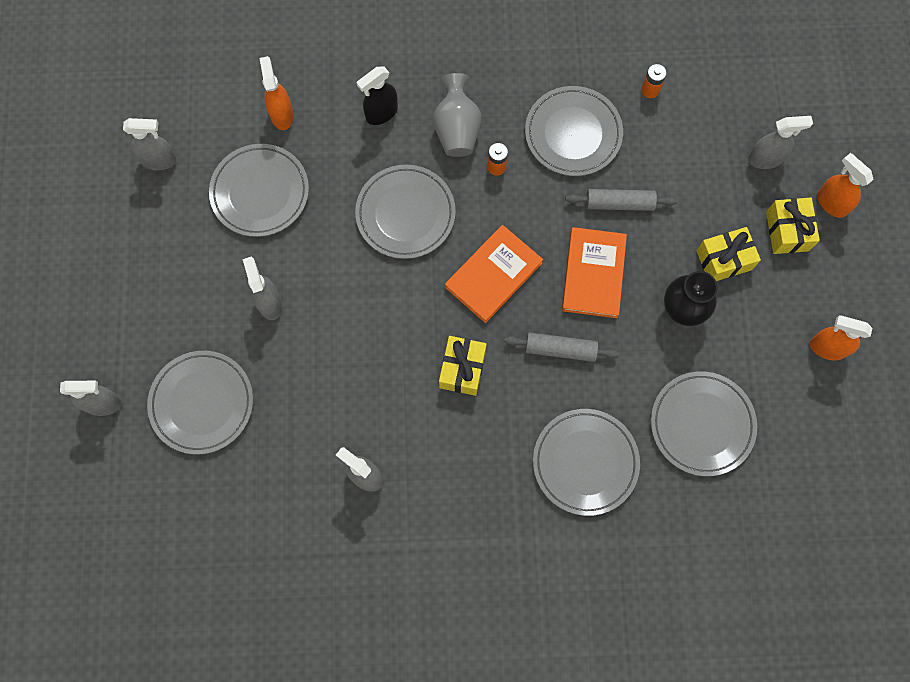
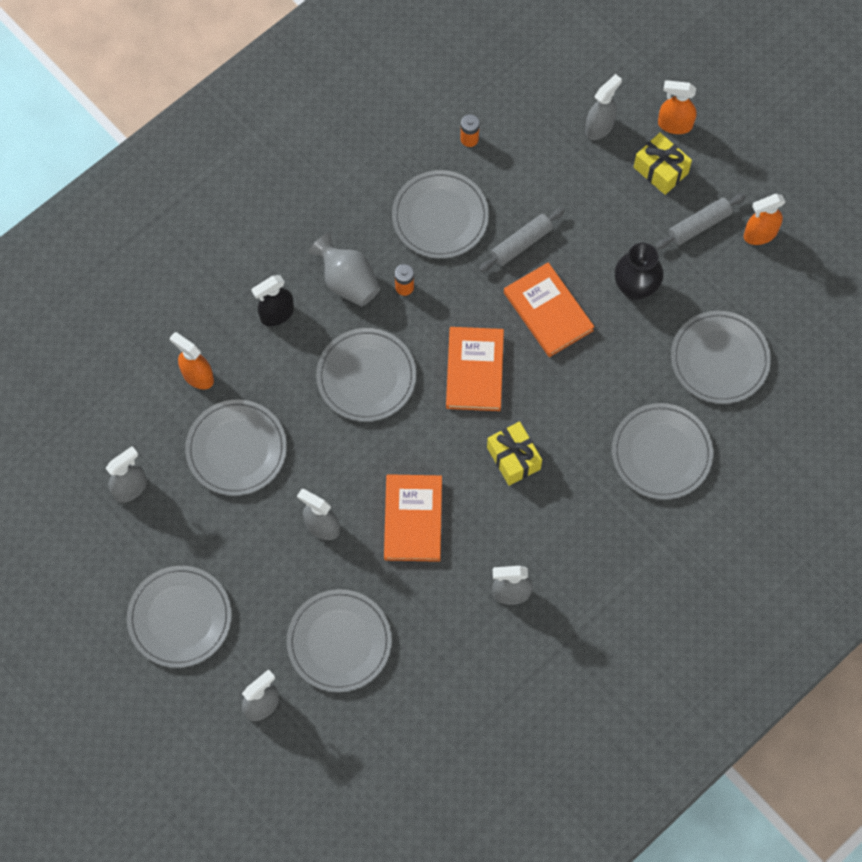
camera: 40 degrees left, 5 degrees down
black spray bottle [357,67,398,125] -> black spray bottle turned 45 degrees clockwise [252,275,294,326]
grey rolling pin [504,332,620,362] -> grey rolling pin moved to [655,194,746,249]
yellow gift [696,227,761,281] -> none
none -> grey plate [127,566,232,668]
none -> orange book [384,474,442,562]

